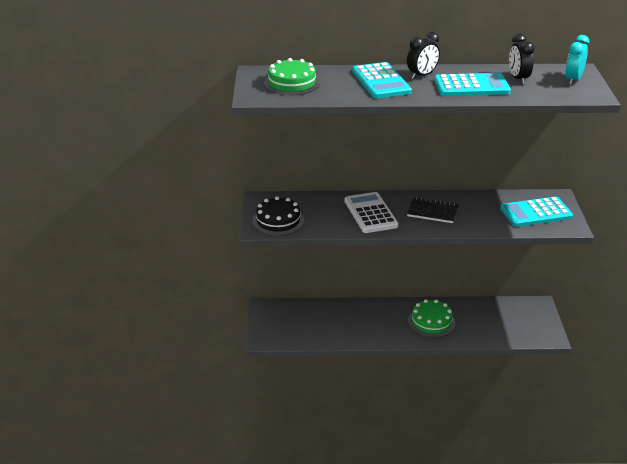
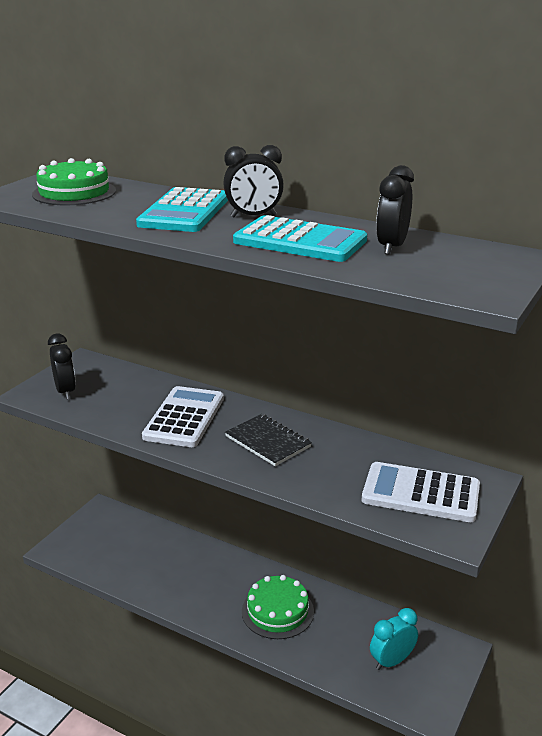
camera: 30 degrees right, 5 degrees down
black cake [252,196,304,236] -> black clock [48,334,76,400]
turquoise calculator [500,197,573,227] -> white calculator [362,462,480,522]
turquoise clock [565,35,589,85] -> turquoise clock moved to [370,608,418,670]

